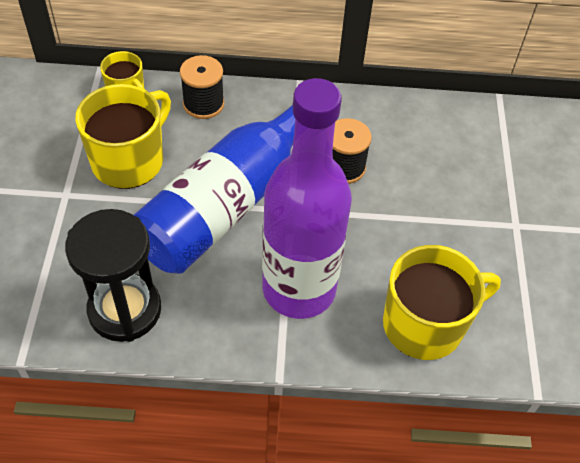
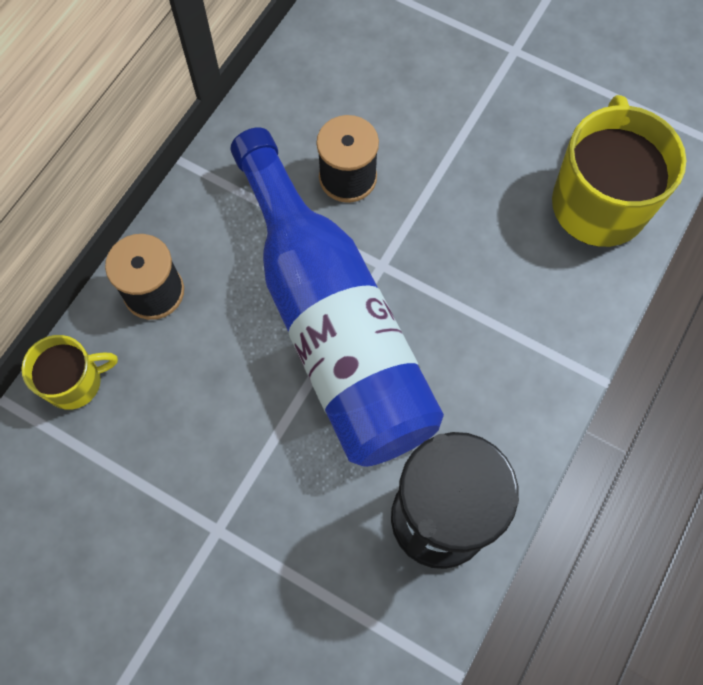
camera: 60 degrees left, 15 degrees up
yellow mug [76,84,171,189] -> none
purple bottle [262,78,352,319] -> none

